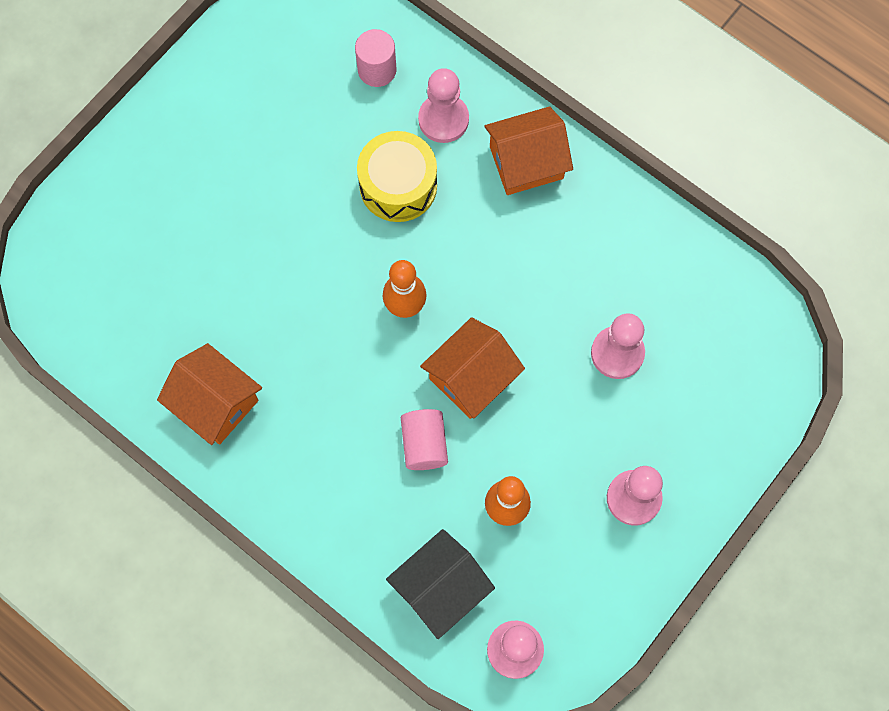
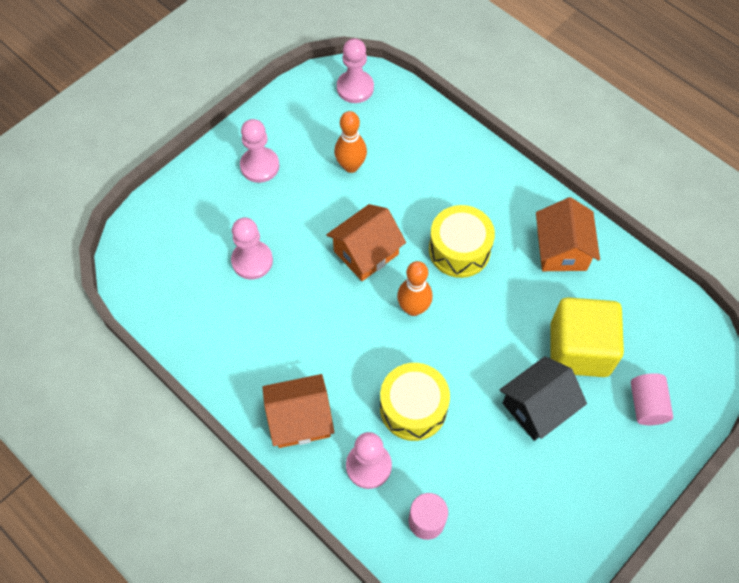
camera: 175 degrees left, 10 degrees down
orange house [157,343,262,445] -> orange house turned 45 degrees clockwise [536,197,600,271]
black house [386,529,495,639] -> black house moved to [500,356,587,441]
pink cylinder [401,409,448,470] -> pink cylinder moved to [631,373,673,425]
none -> yellow drum [429,205,495,278]
none -> yellow cube [550,297,624,377]

